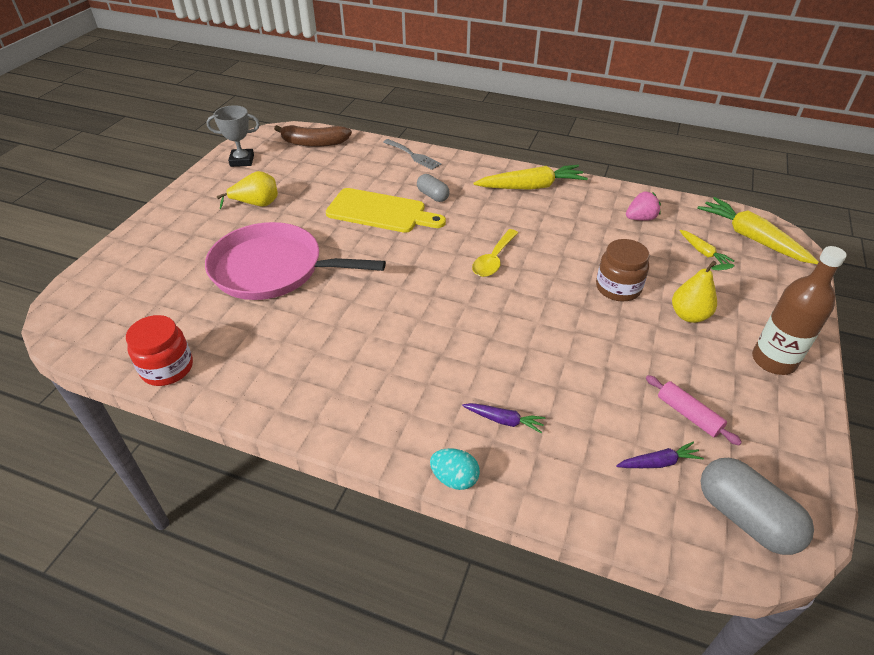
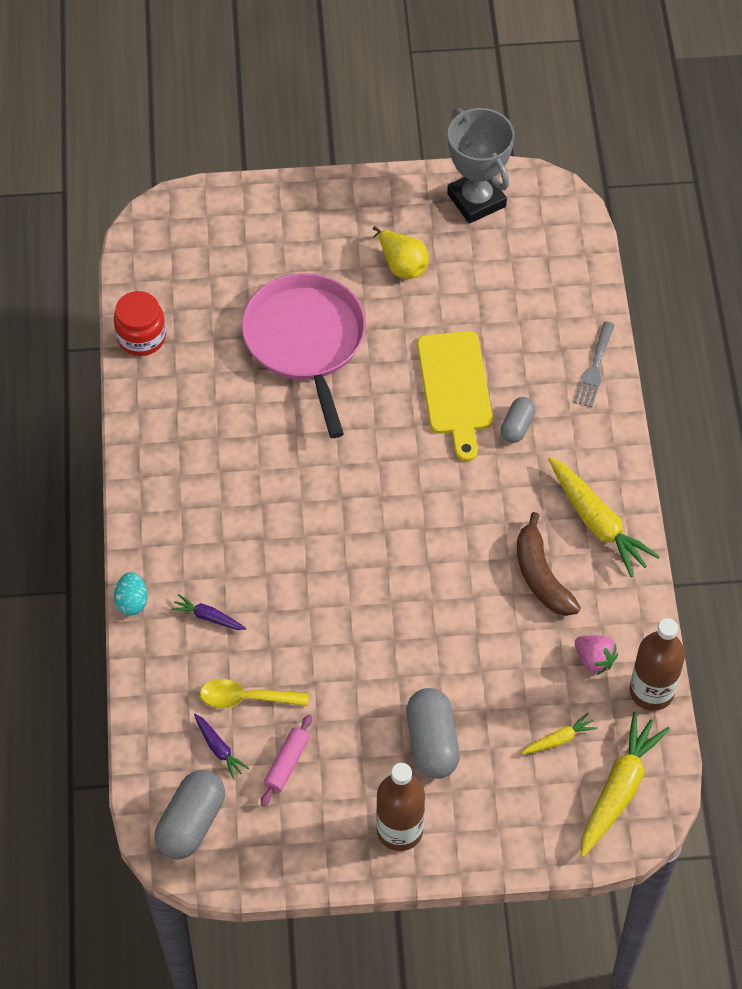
camera: 65 degrees right, 15 degrees up
grey trophy [206,105,260,167] -> grey trophy [447,108,514,224], size x1.55
brown banana [274,125,352,147] -> brown banana moved to [517,512,581,616]
purple carrot [462,403,545,433] -> purple carrot turned 120 degrees clockwise [171,594,247,630]
yellow spoon [472,229,518,277] -> yellow spoon moved to [200,679,309,708]
brown jar [596,239,650,302] -> none
yellow pear [672,261,735,323] -> grey capsule [406,688,460,779]
yellow carrot [679,230,734,264] -> yellow carrot turned 150 degrees counterclockwise [521,713,597,754]
none -> brown bottle [630,618,685,711]

